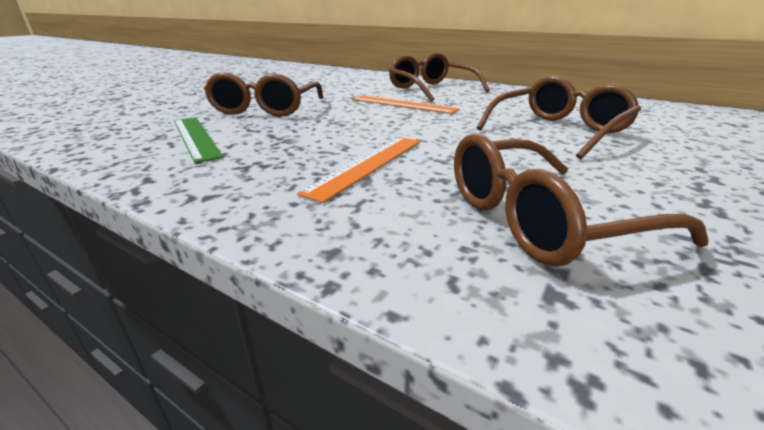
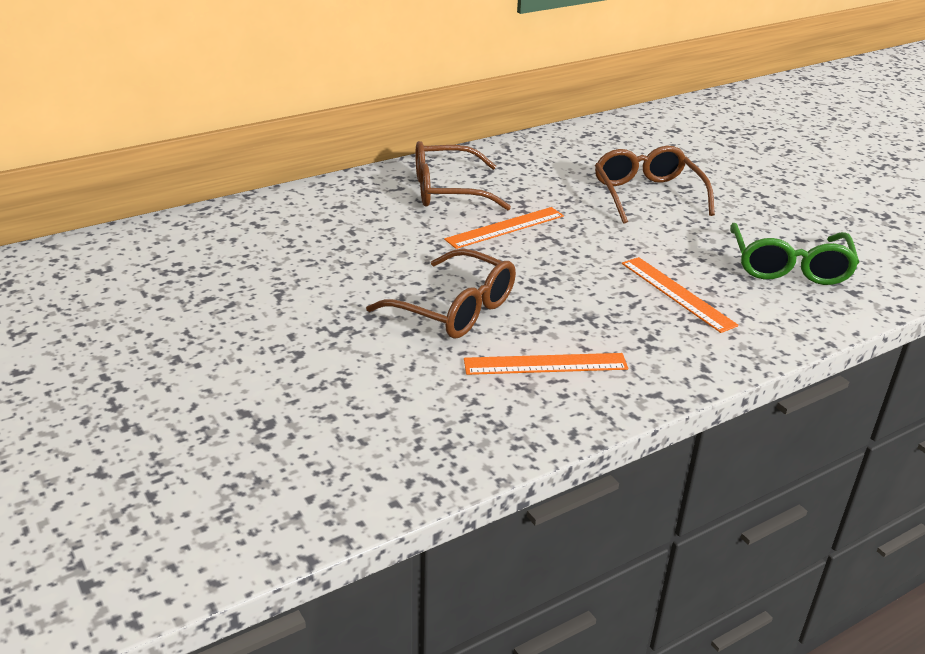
camera: 65 degrees left, 5 degrees up
green ruler [174,117,224,163] -> orange ruler [464,353,628,375]
brown glasses [454,133,709,266] -> green glasses [730,223,859,285]

